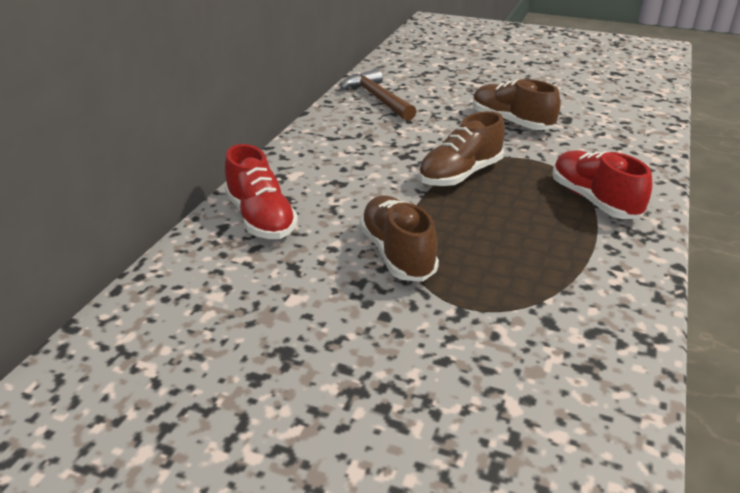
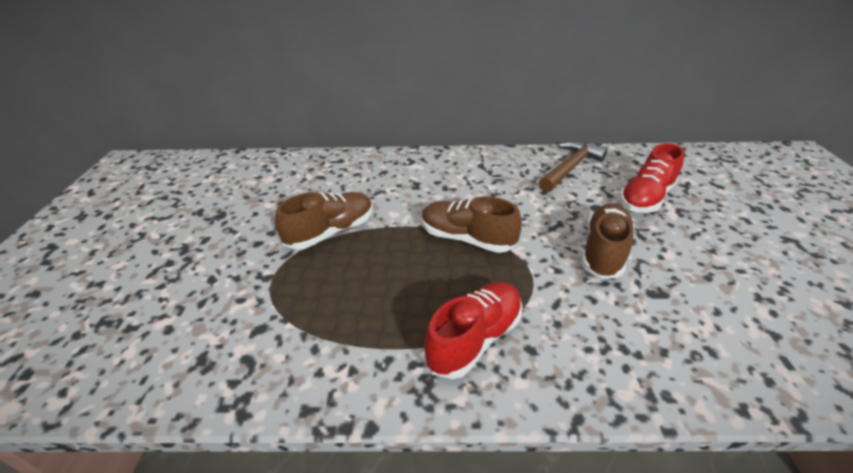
camera: 70 degrees right, 5 degrees up
red shoe [225,144,298,239] -> red shoe moved to [619,143,685,213]

